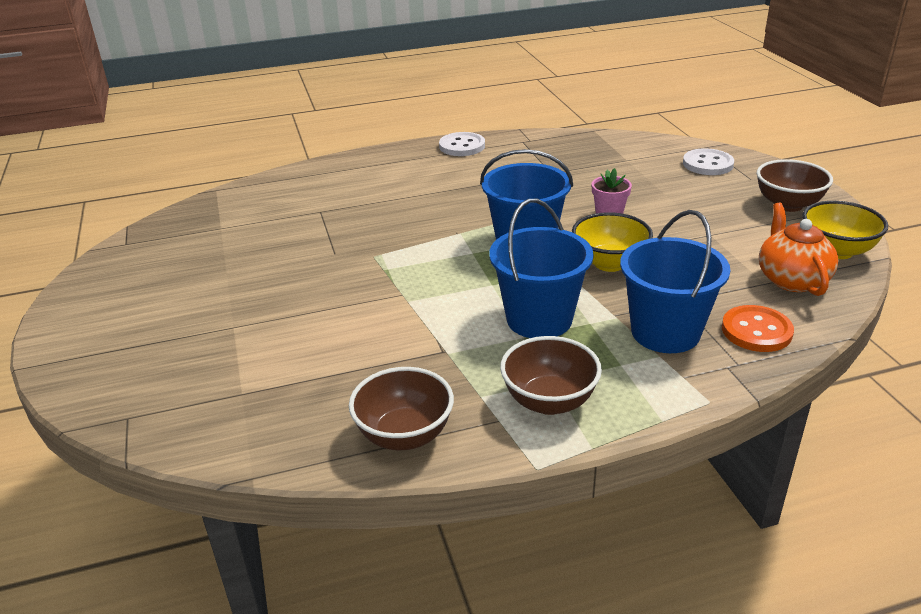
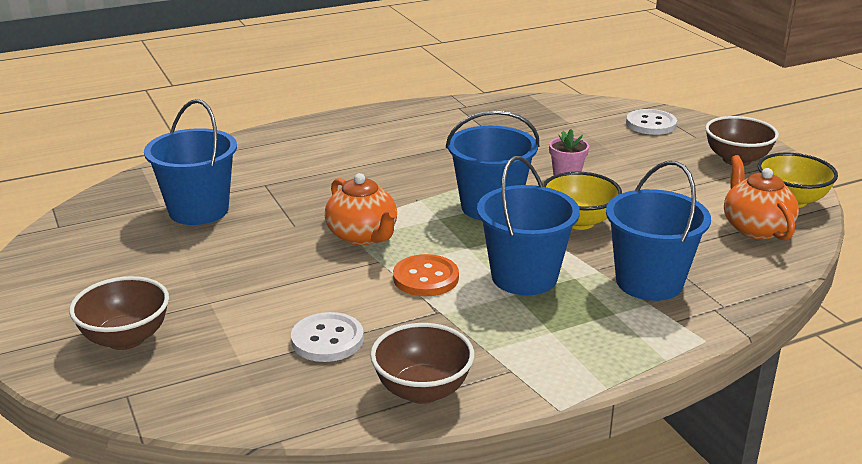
camera: 10 degrees left, 5 degrees down
white button [439,132,485,156] -> white button moved to [291,312,364,362]
brown bowl [500,336,602,415] -> brown bowl moved to [69,276,169,350]
orange button [722,305,794,352] -> orange button moved to [393,254,459,296]
none -> blue bucket [144,99,237,225]
none -> orange teapot [325,173,397,245]

